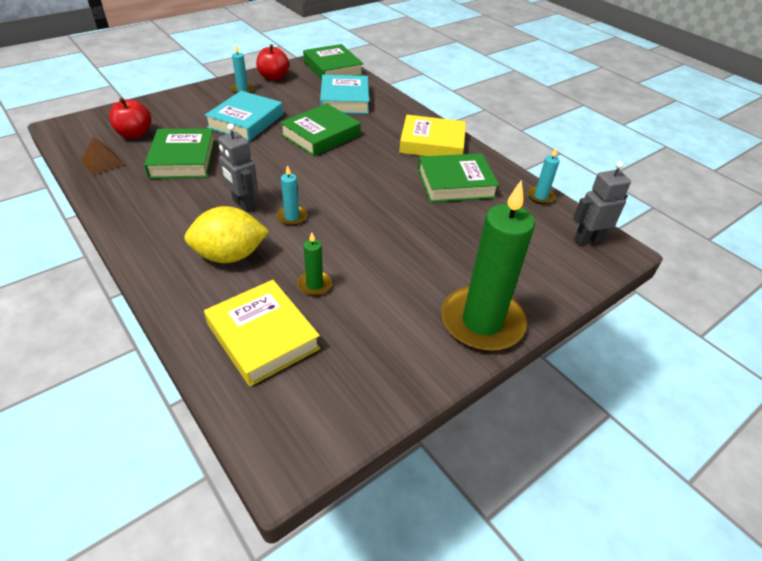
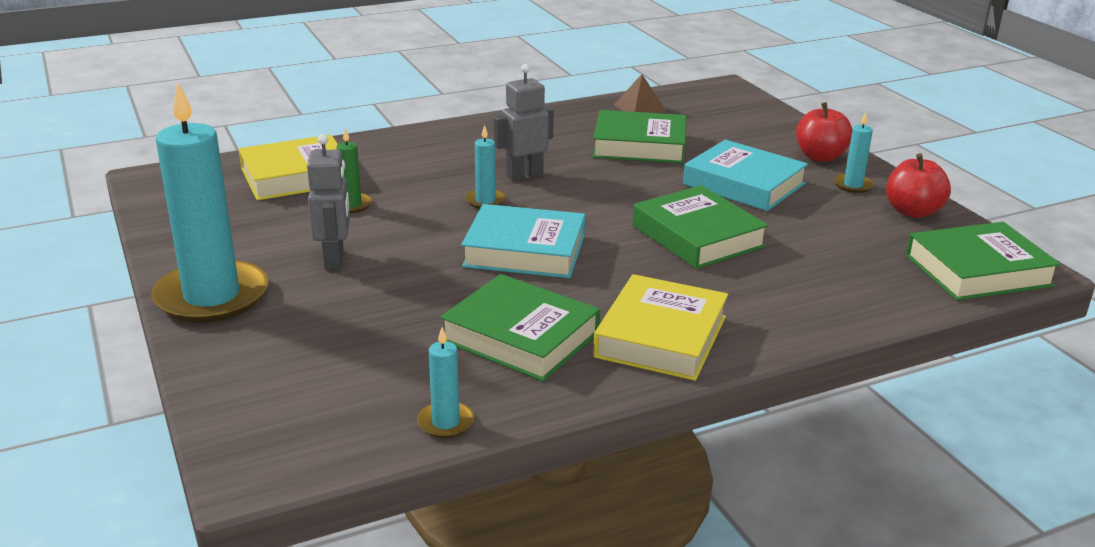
camera: 105 degrees right, 15 degrees down
red apple [109,98,151,139] -> red apple moved to [796,102,853,162]
yellow lemon [184,206,269,263] -> none
turquoise book [320,75,369,114] -> turquoise book moved to [461,204,585,278]
green book [418,153,499,202] -> green book turned 60 degrees counterclockwise [440,274,600,381]
green candle [441,180,535,351] -> turquoise candle [151,81,269,323]
grey robot [573,161,631,245] -> grey robot moved to [307,134,350,269]

